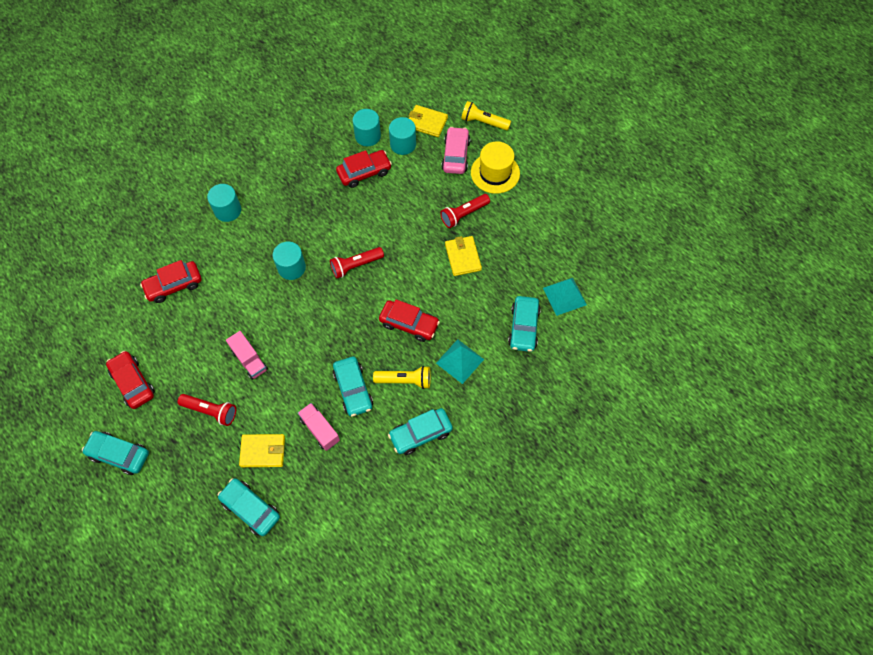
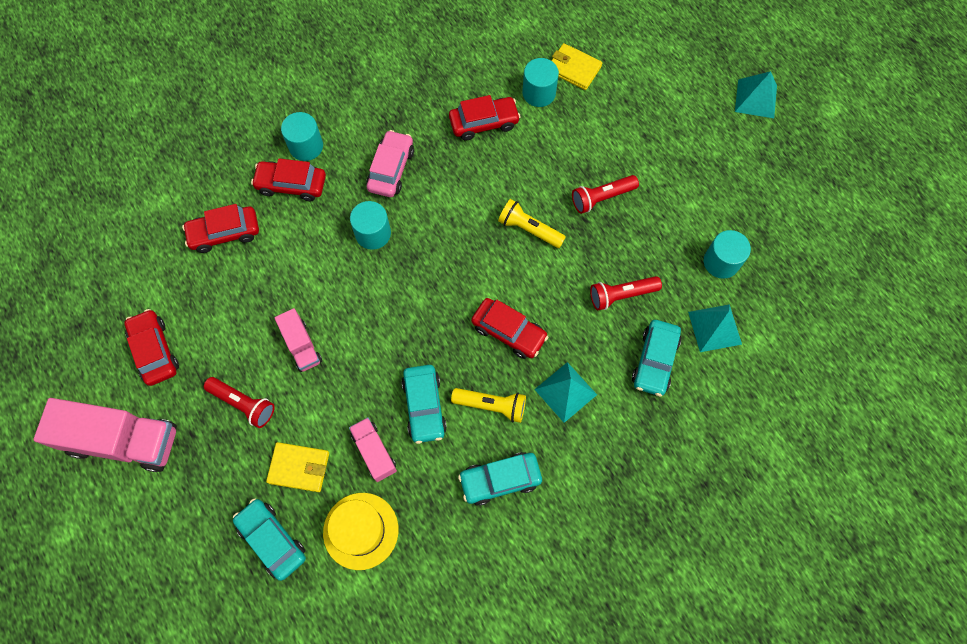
camera: 10 degrees right, 5 degrees up
turquoise car [82,431,149,475] -> pink truck [34,398,177,472]
red flashlight [330,247,384,278] -> red flashlight moved to [590,276,662,310]
turquoise cylinder [353,109,381,146] -> turquoise cylinder moved to [704,230,751,279]
pink car [441,127,470,174] -> pink car moved to [366,130,414,197]
yellow wallet [445,236,482,276] -> none
yellow flashlight [461,101,511,131] -> yellow flashlight moved to [498,199,566,248]
yellow hat [471,141,520,194] -> yellow hat moved to [323,493,399,570]
none -> red car [251,158,326,201]
none -> turquoise pyramid [735,71,777,118]

